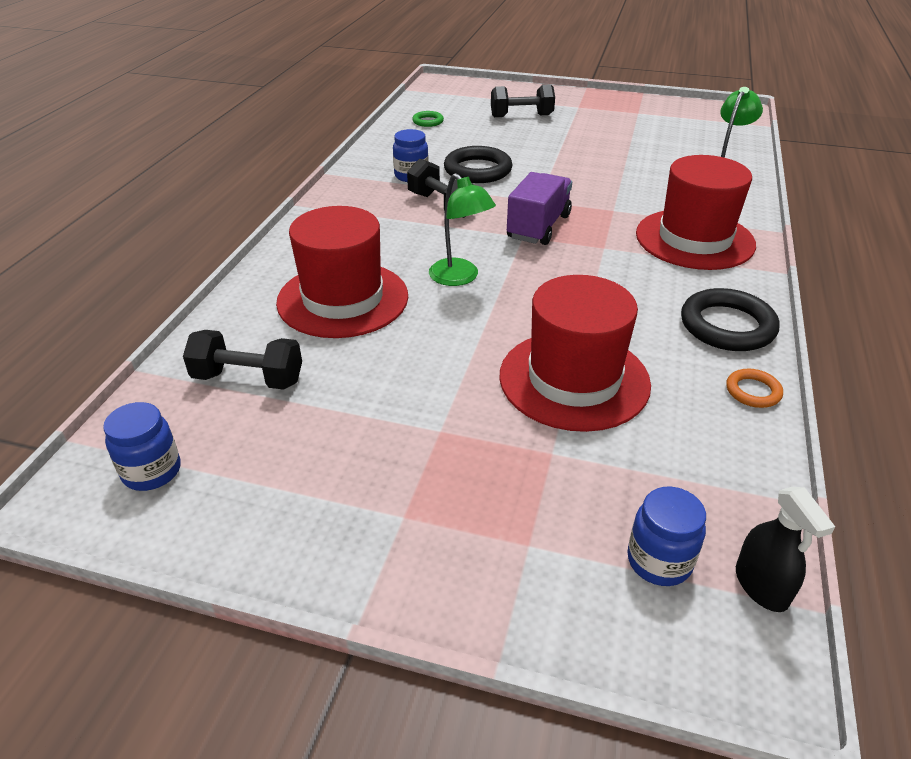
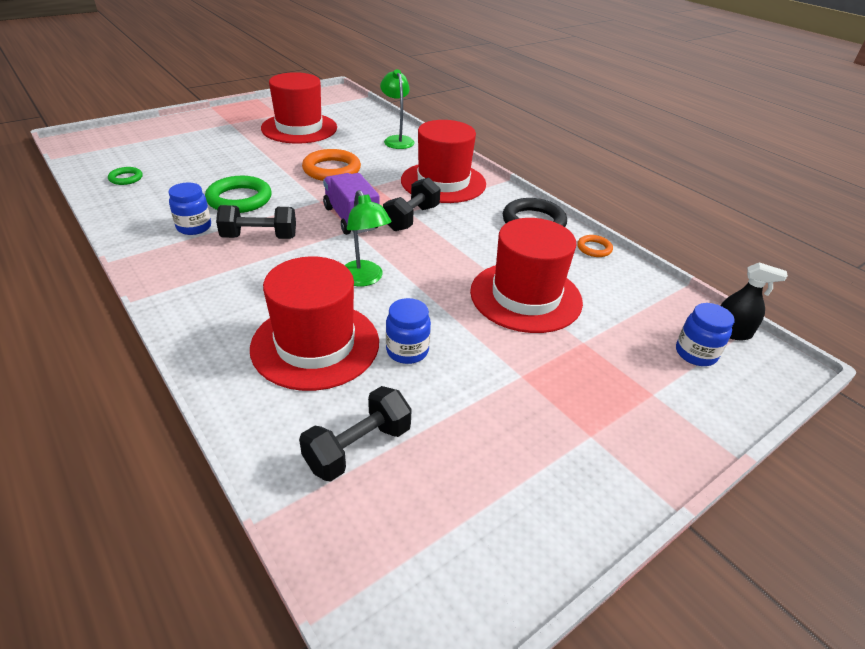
camera: 55 degrees left, 0 degrees up
blue jar [103,402,180,491] -> blue jar moved to [386,298,431,364]
green lamp [429,173,496,286] -> green lamp turned 60 degrees clockwise [345,190,392,286]
black ring [444,146,513,183] -> green ring [205,176,272,213]
black dumbbell [491,84,555,117] -> black dumbbell moved to [383,177,441,231]
none -> red hat [261,72,337,144]
none -> orange ring [302,149,361,181]

